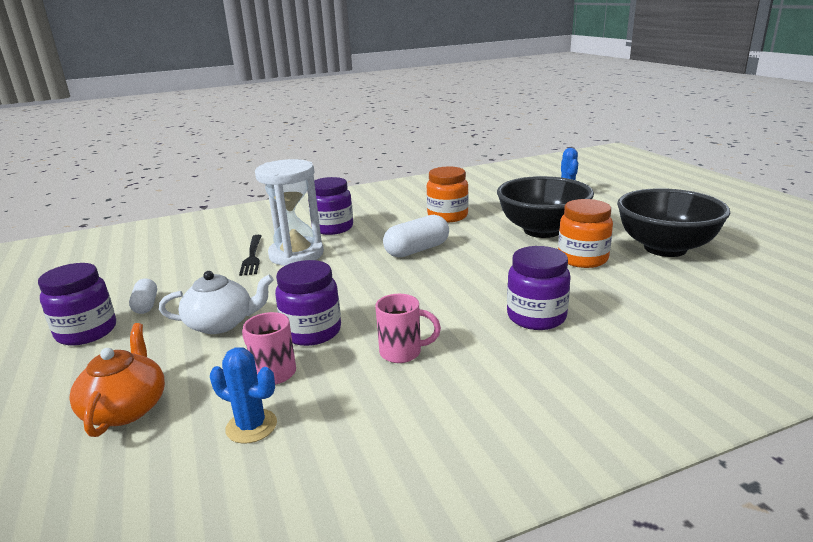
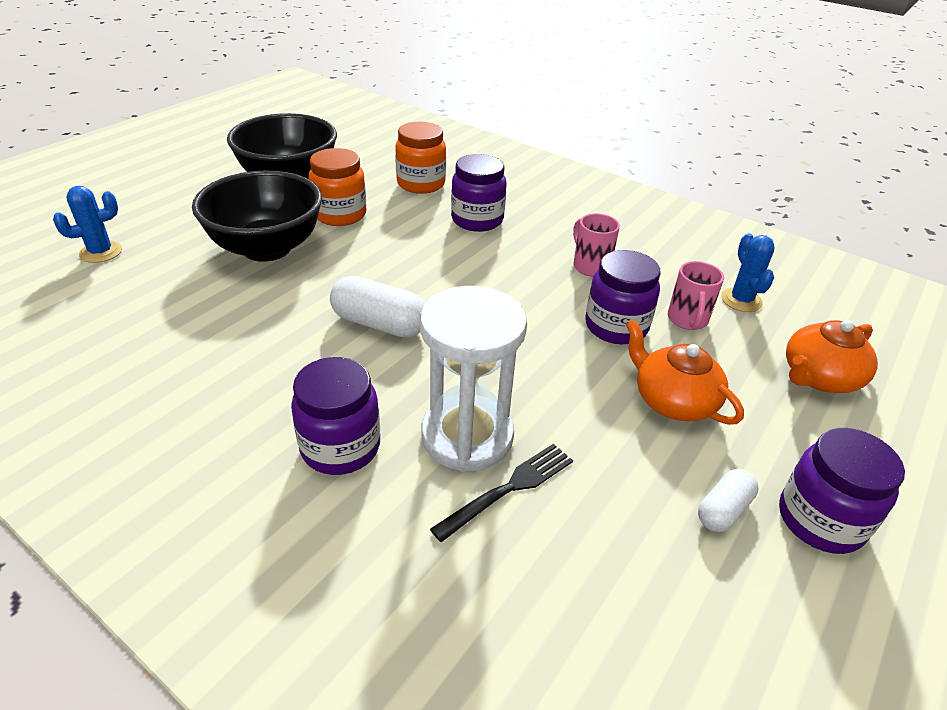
camera: 125 degrees left, 15 degrees up
white teapot [159,271,274,334] -> orange teapot [626,319,744,425]
orange jar [426,167,469,223] -> orange jar moved to [395,122,446,194]

